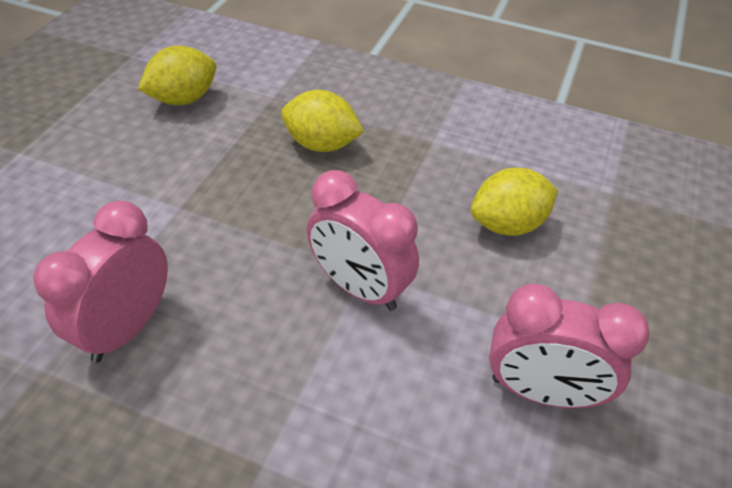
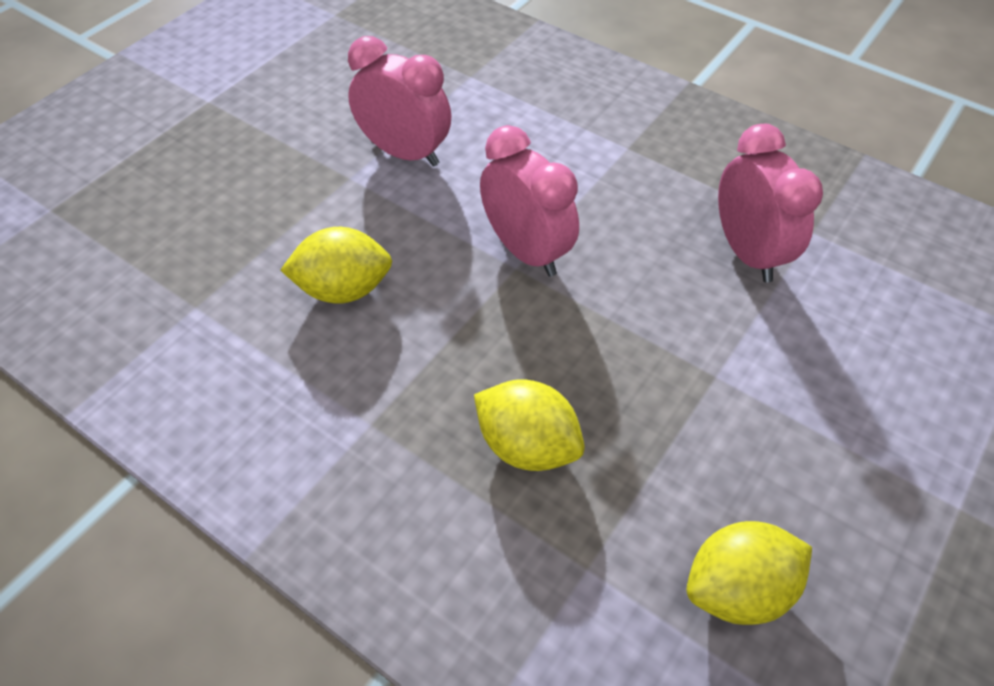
camera: 165 degrees left, 5 degrees up
pink clock [33,201,168,363] -> pink clock turned 60 degrees counterclockwise [718,124,823,282]

